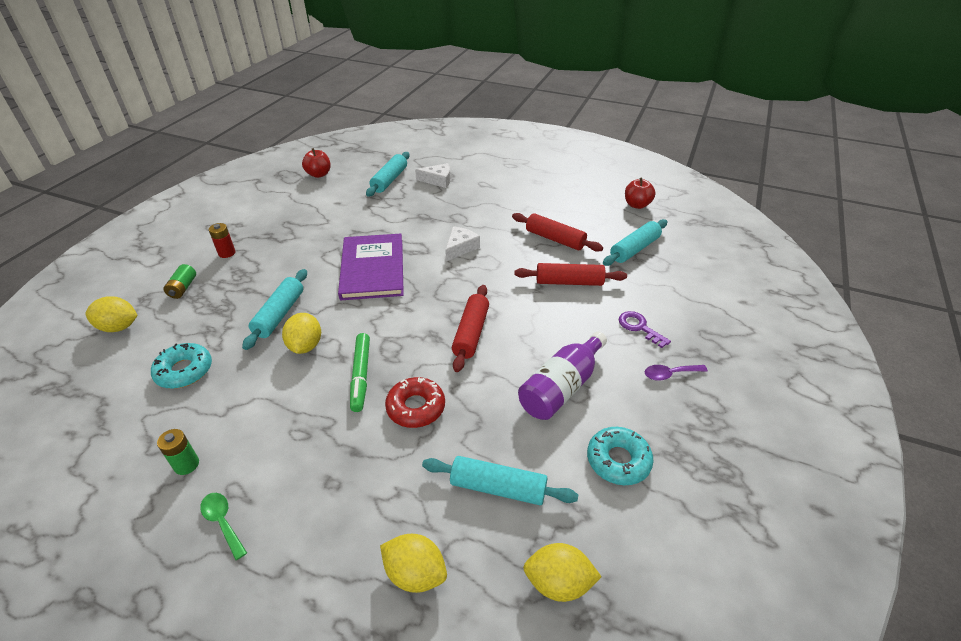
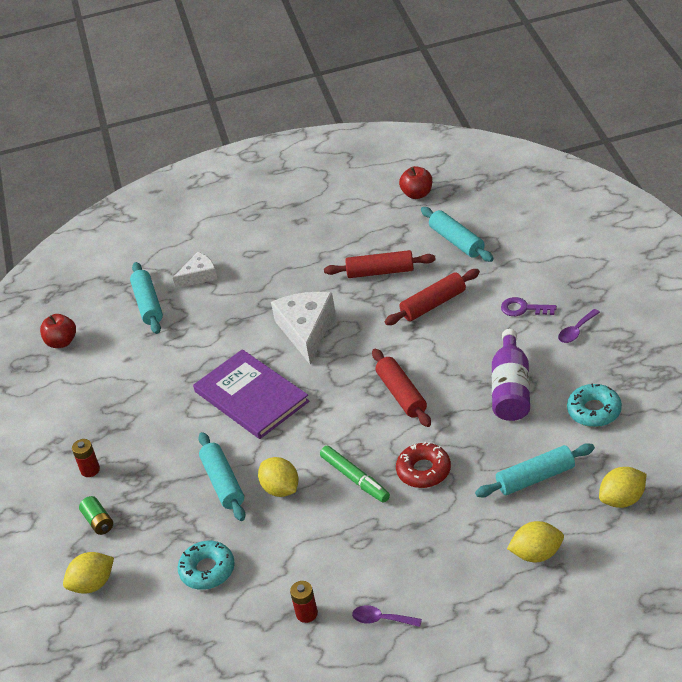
camera: 30 degrees left, 0 degrees up
green battery [157,429,199,475] -> red battery [290,581,318,623]
green spoon [200,493,247,560] -> purple spoon [352,605,422,627]
white cheese [445,226,480,261] -> white cheese [271,292,335,364], size x1.71
turquoise rolling pin [603,219,667,266] -> turquoise rolling pin turned 45 degrees counterclockwise [421,207,494,262]

